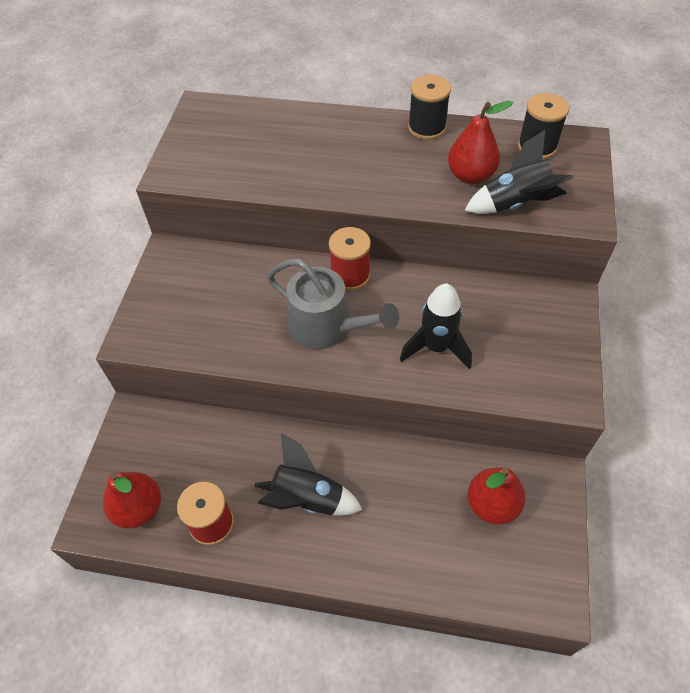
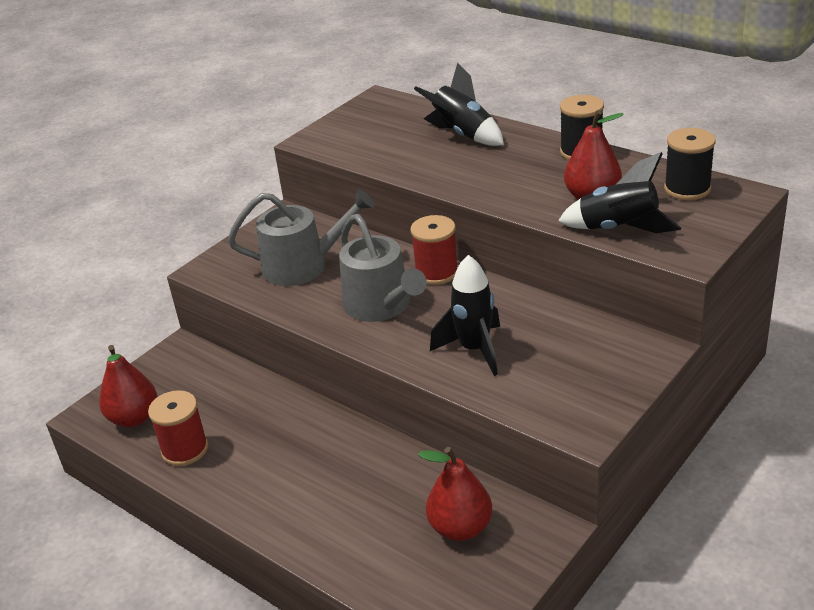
camera: 30 degrees right, 20 degrees down
black rocket [254,433,362,515] -> black rocket moved to [414,63,504,146]
none -> grey watering can [228,189,375,286]

